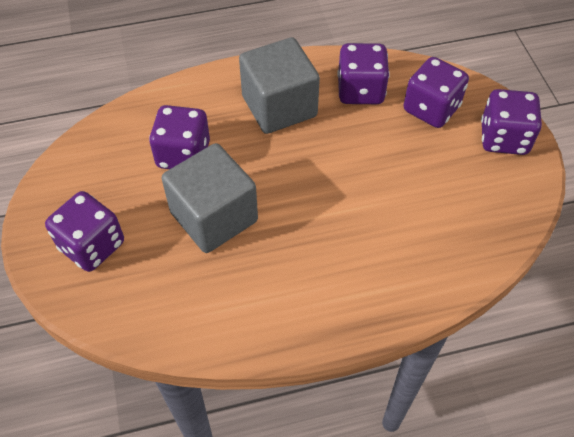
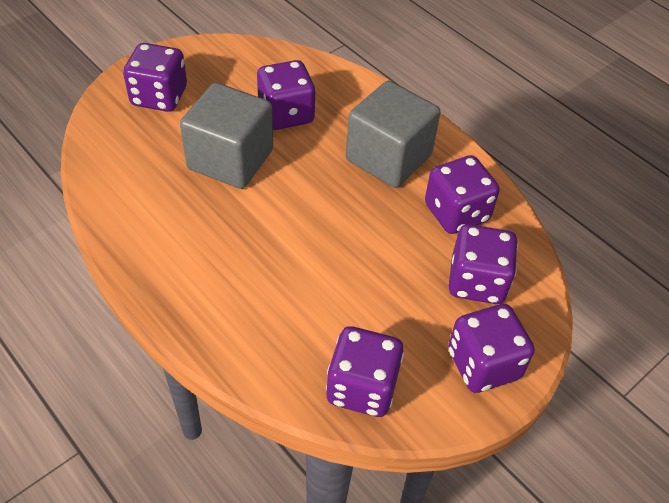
camera: 60 degrees right, 5 degrees down
none -> purple dice [326,326,404,417]

